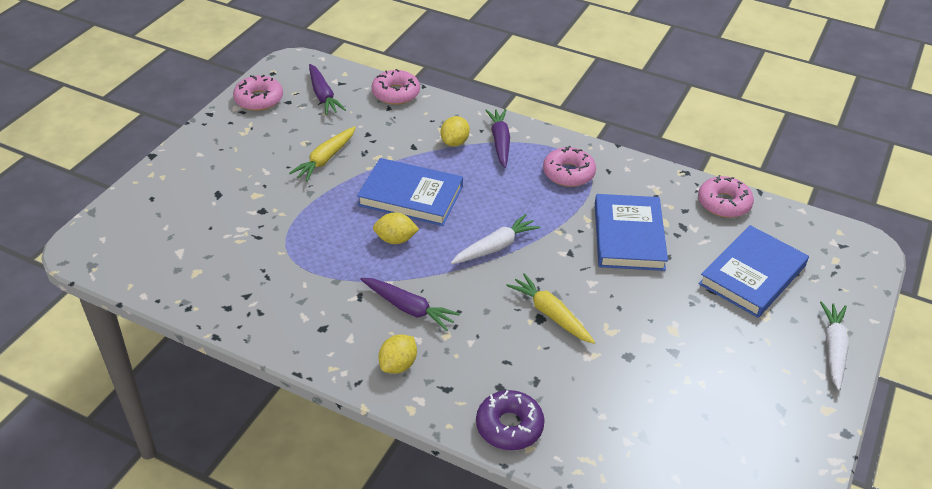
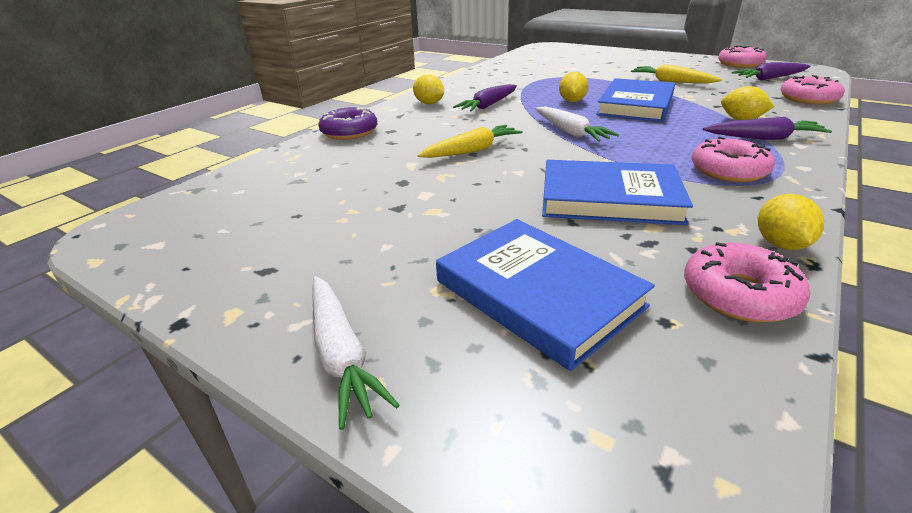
camera: 100 degrees right, 10 degrees down
white carrot [820,301,849,390] -> white carrot turned 45 degrees clockwise [312,276,399,430]
none -> yellow lemon [758,194,824,250]

